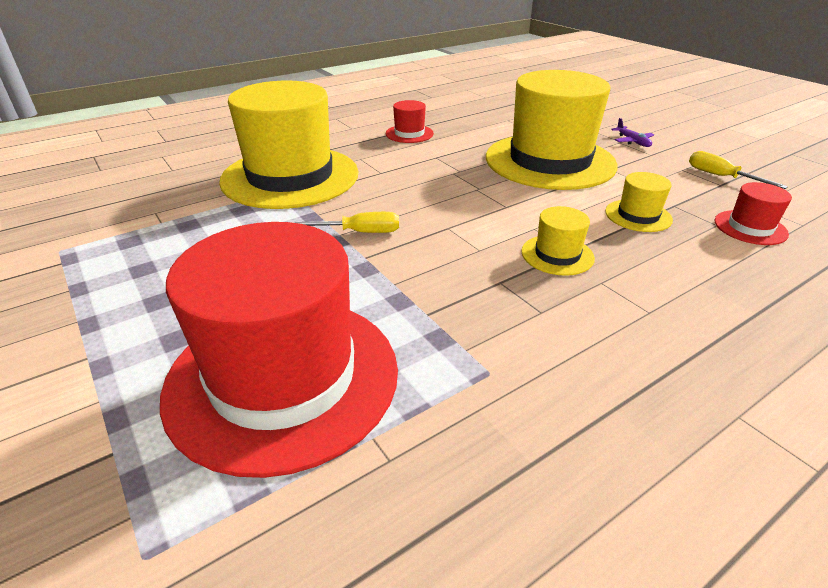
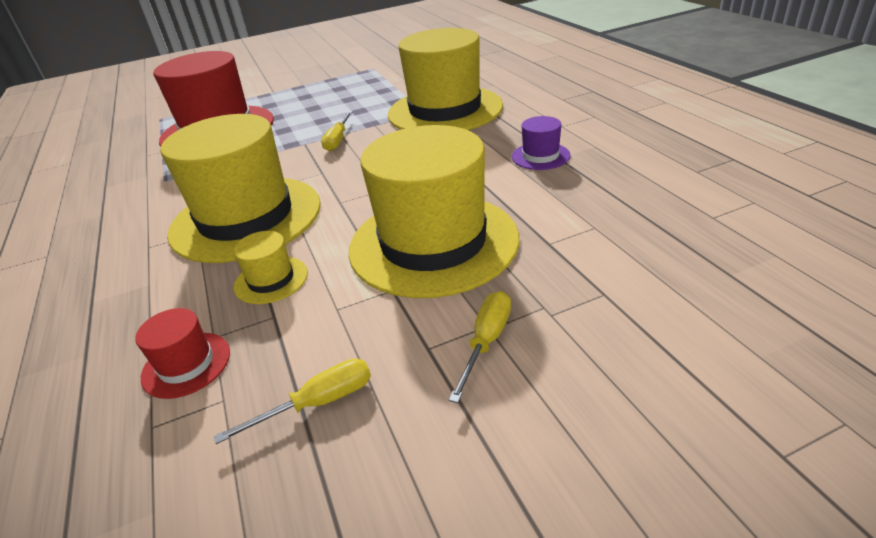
camera: 105 degrees right, 0 degrees up
red hat [386,100,434,143] -> purple hat [512,116,571,170]
yellow hat [521,206,595,276] -> yellow hat [160,114,321,263], size x2.41
purple plane [611,118,654,147] -> yellow screwdriver [449,291,511,403]

